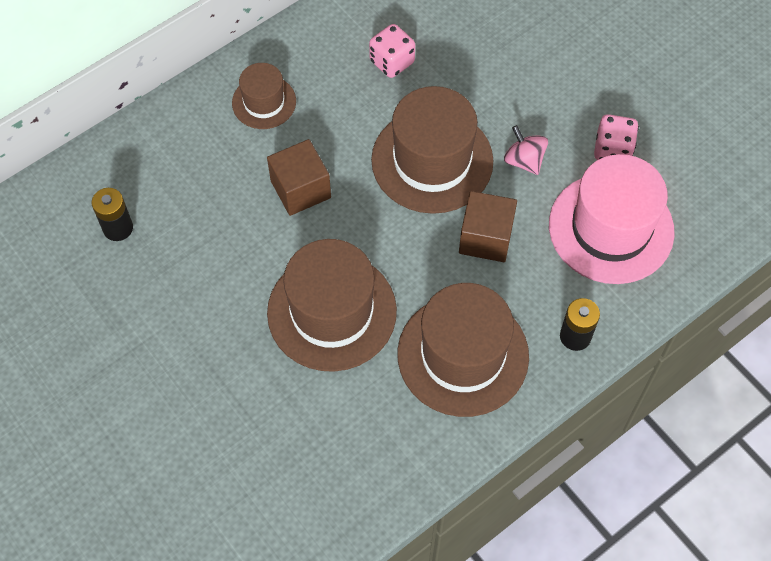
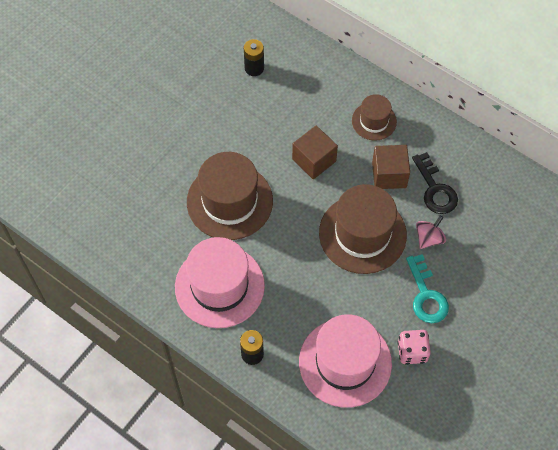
camera: 75 degrees right, 0 degrees up
pink dice [369,24,415,78] -> black key [412,152,458,214]
brown hat [398,283,529,417] -> pink hat [175,237,265,328]
brown cube [459,191,517,262] -> brown cube moved to [372,145,410,189]
pink spinning top [504,125,548,175] -> pink spinning top moved to [416,216,446,249]
none -> turquoise key [406,254,449,323]

